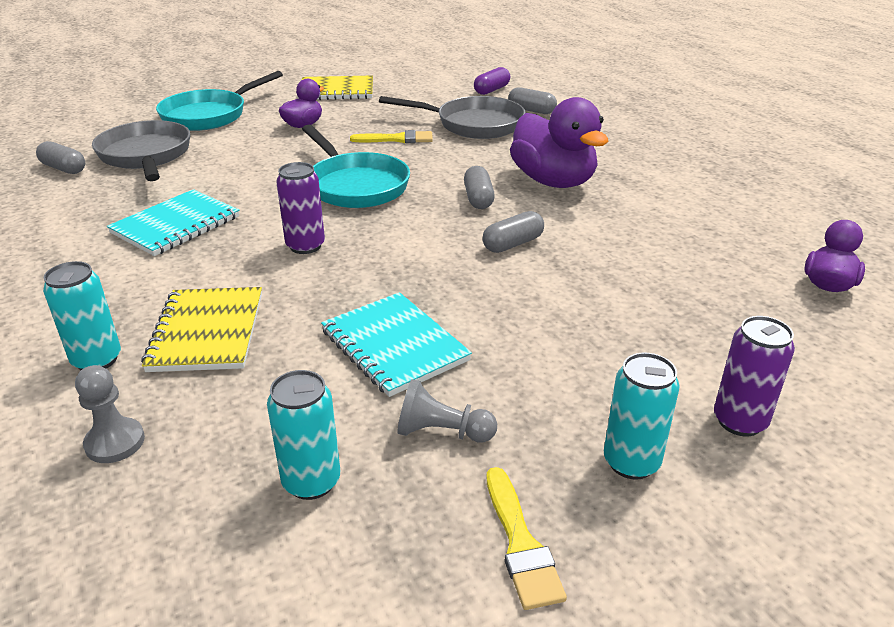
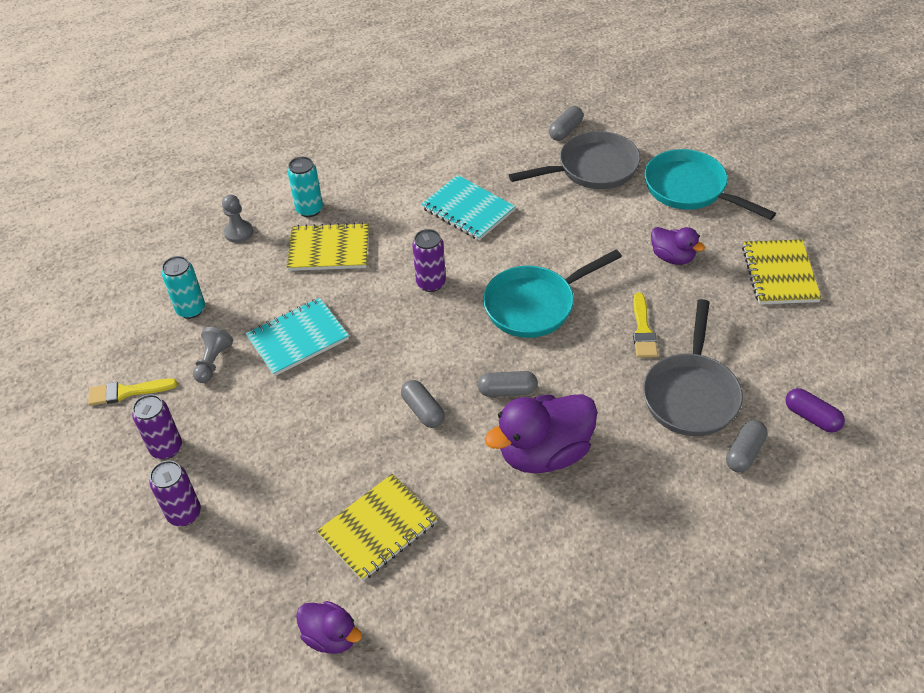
camera: 95 degrees right, 15 degrees up
turquoise can [604,352,680,480] -> purple can [132,394,182,459]
none -> yellow notebook [317,474,438,581]

